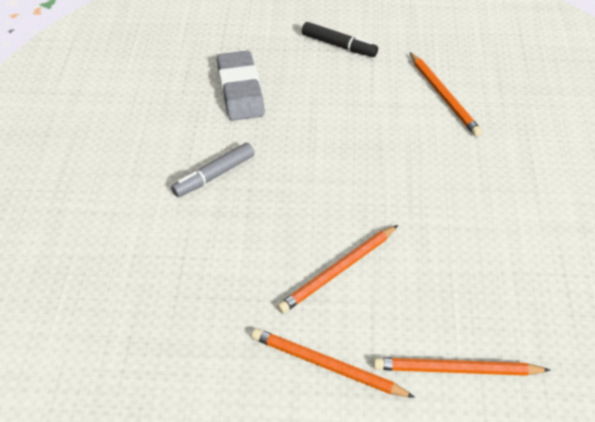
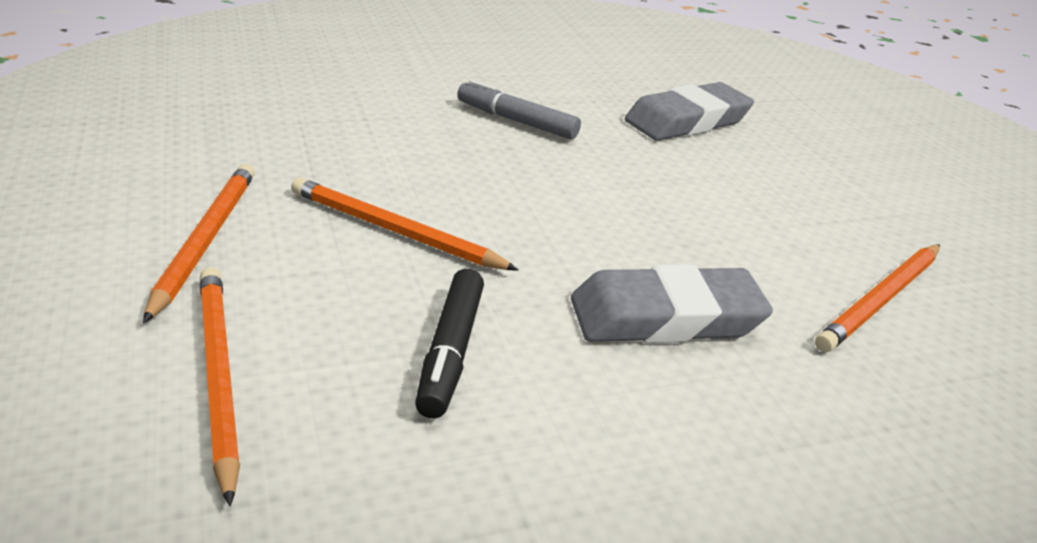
camera: 65 degrees right, 15 degrees down
black marker [302,22,378,57] -> black marker moved to [415,269,484,418]
none -> grey eraser [571,264,773,343]

